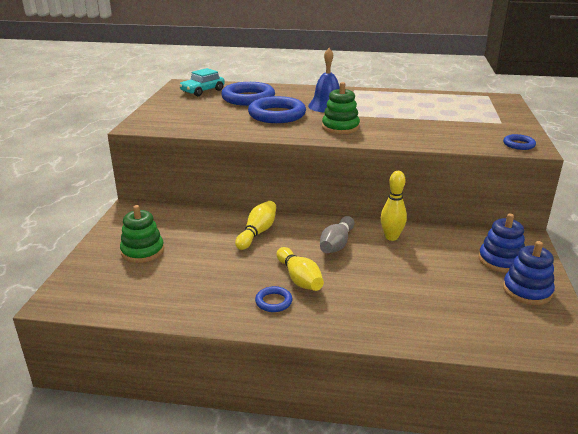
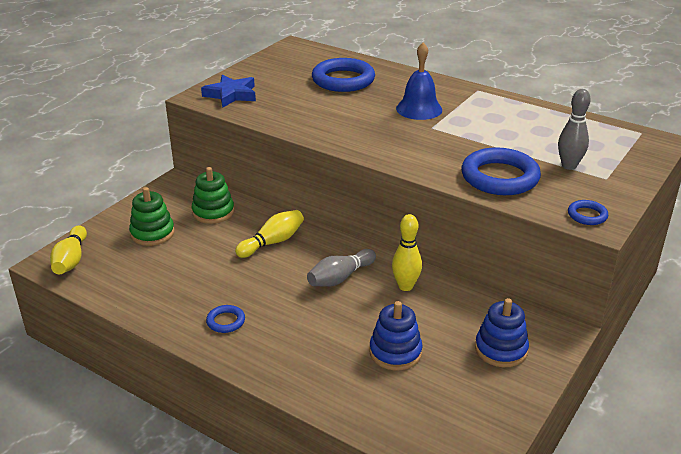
camera: 25 degrees right, 5 degrees up
turquoise car [179,68,225,96] -> none
blue ring [248,96,306,123] -> blue ring moved to [461,147,541,195]
yellow bowling pin [277,247,324,291] -> yellow bowling pin moved to [50,225,87,274]
green stacking toy [322,82,360,134] -> green stacking toy moved to [191,167,234,224]
blue stacking toy [503,241,555,305] -> blue stacking toy moved to [369,301,423,370]
none -> blue star [201,75,256,108]
none -> grey bowling pin [558,89,591,170]

